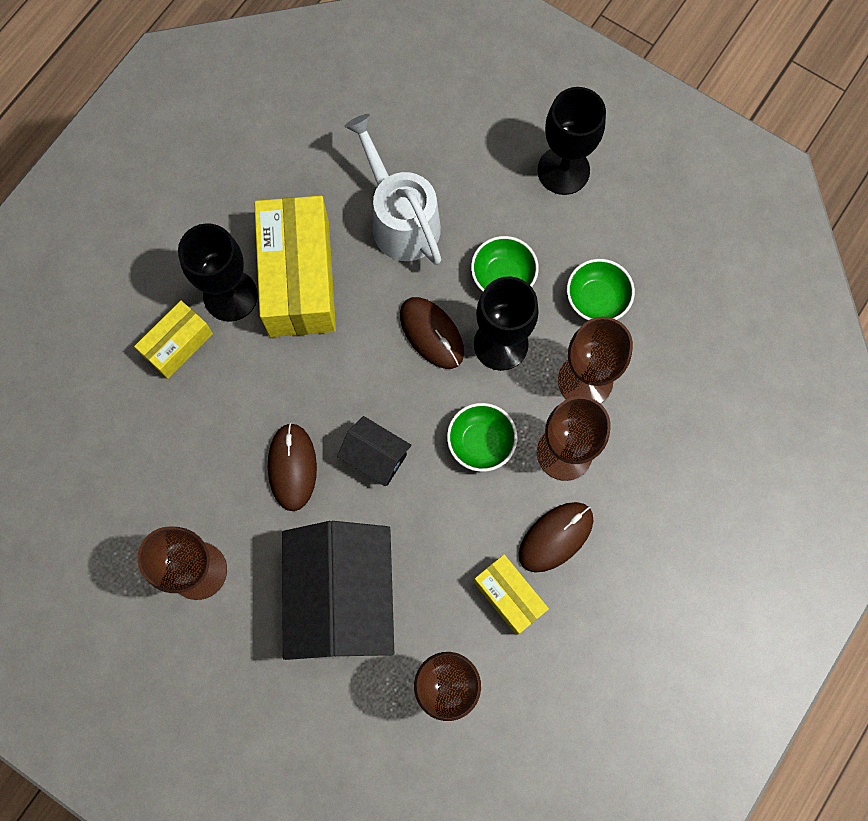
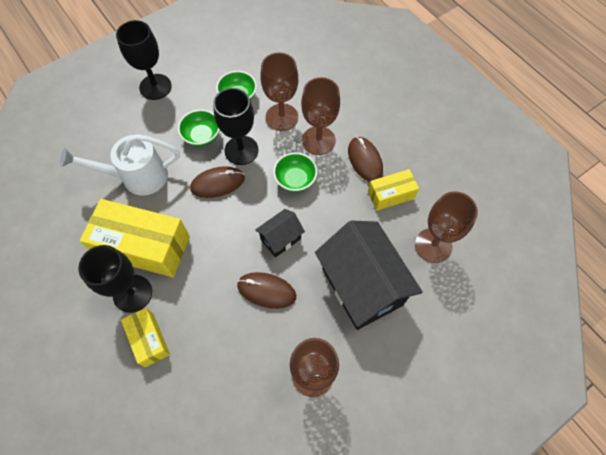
camera: 70 degrees left, 10 degrees down
black house [282,521,394,660] -> black house turned 45 degrees clockwise [315,221,423,330]

